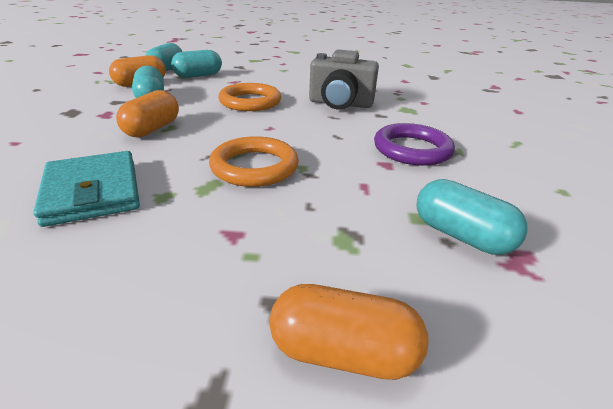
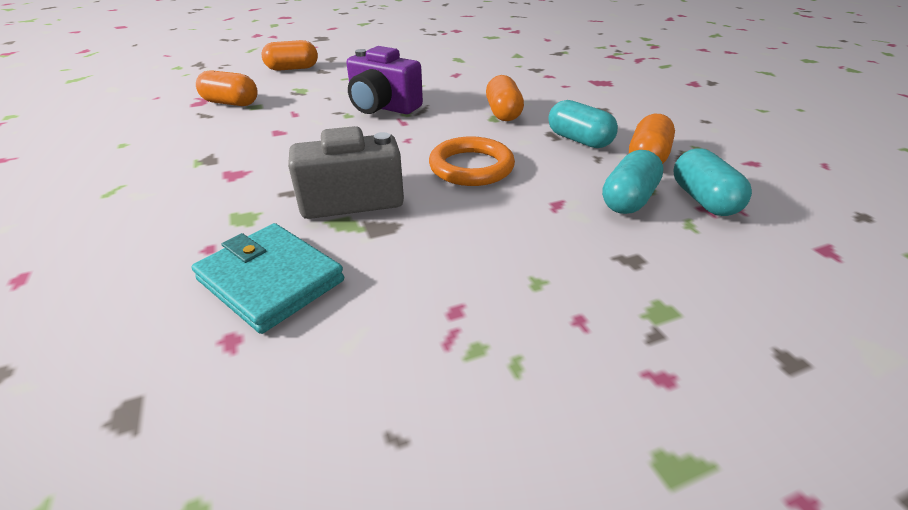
camera: 155 degrees right, 5 degrees up
turquoise wallet [33,151,140,227] -> turquoise wallet moved to [191,223,344,334]
orange ring [209,136,299,187] -> purple camera [347,46,423,114]
purple ring [374,123,455,166] -> none
turquoise capsule [416,179,528,255] -> orange capsule [196,70,258,106]

